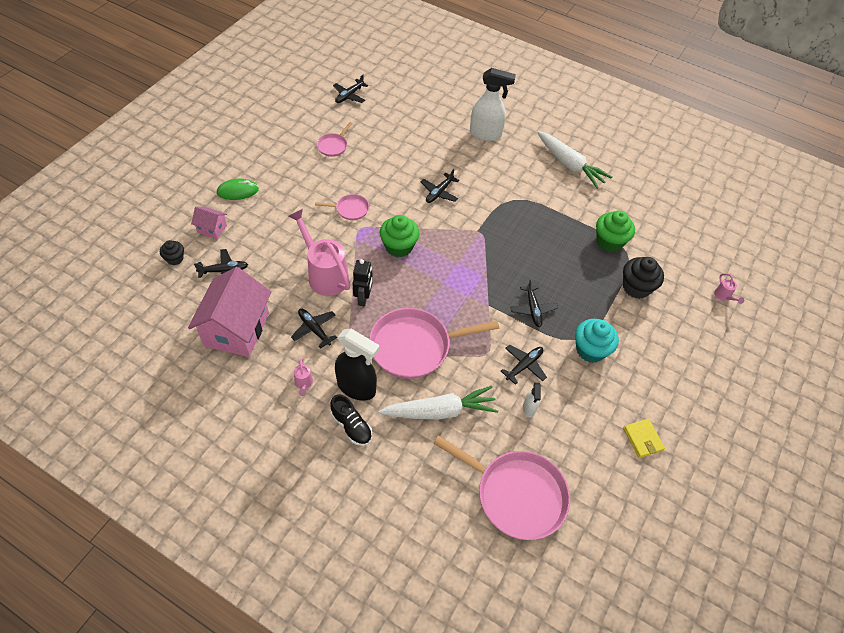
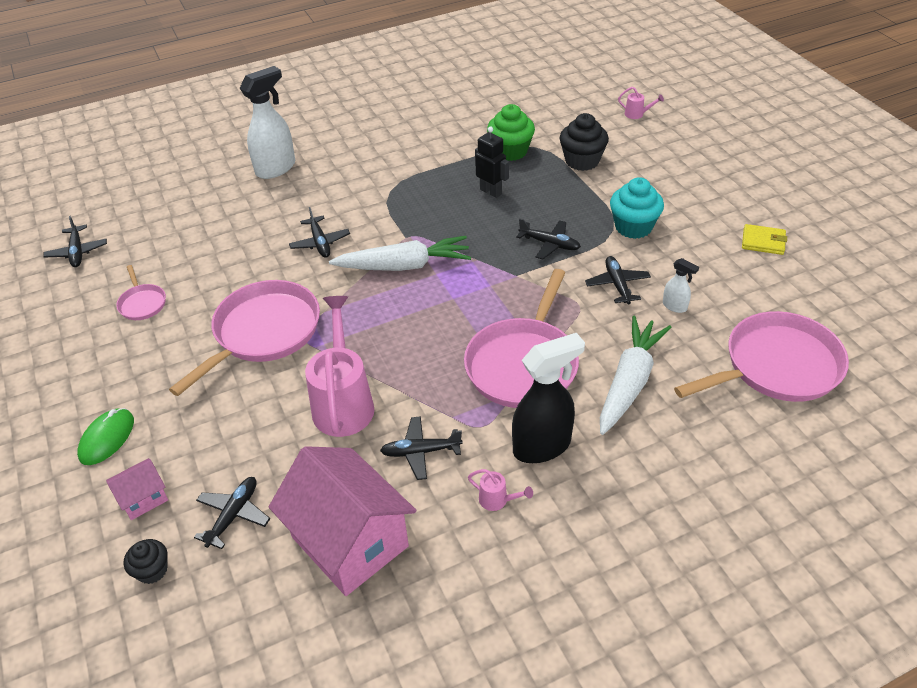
camera: 50 degrees left, 10 degrees down
pink watering can [288,209,350,296] -> pink watering can turned 90 degrees clockwise [305,296,374,437]
pink pan [315,194,369,220] -> pink pan [169,280,320,396], size x2.14
black shoe [330,394,372,446] -> none
black robot [352,259,373,307] -> black robot moved to [475,127,509,198]
green cupcake [380,215,420,257] -> none
white carrot [537,131,612,189] -> white carrot moved to [329,236,471,271]

